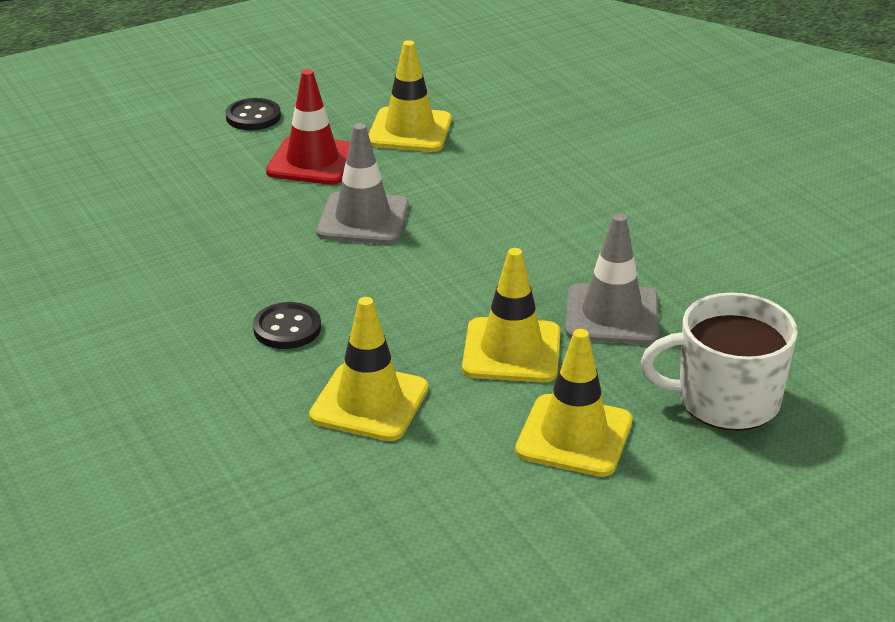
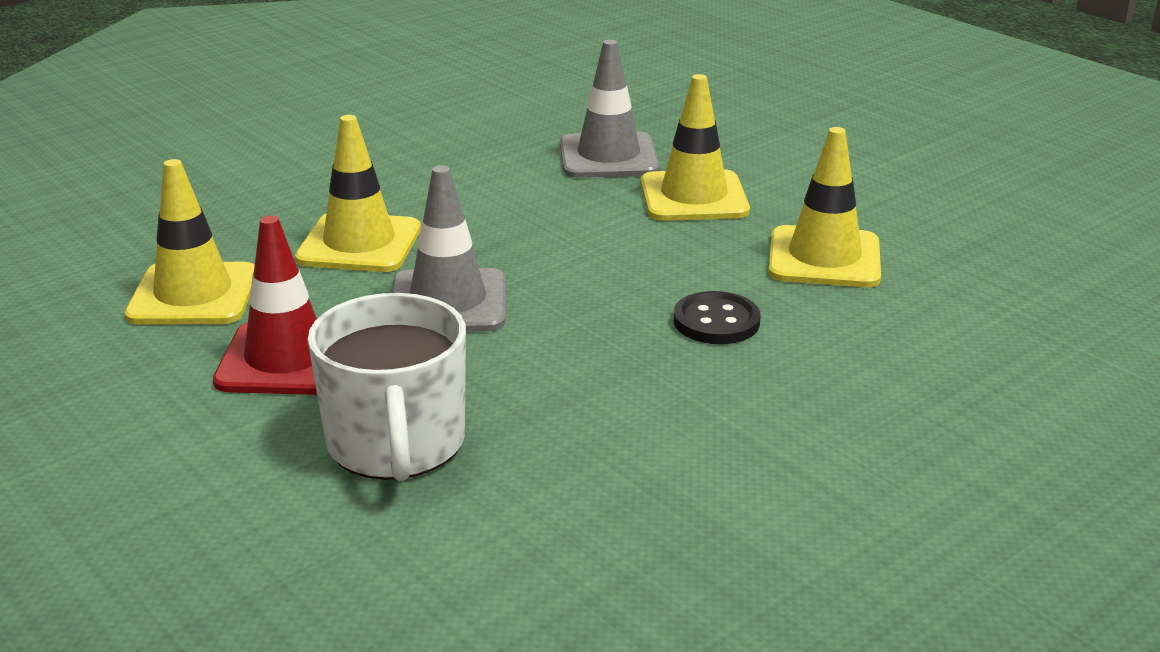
camera: 100 degrees left, 5 degrees down
black button [225,98,281,130] -> none
yellow traffic cone [515,329,632,477] -> yellow traffic cone moved to [295,115,421,272]
white mug [641,293,798,431] -> white mug moved to [308,293,466,481]

